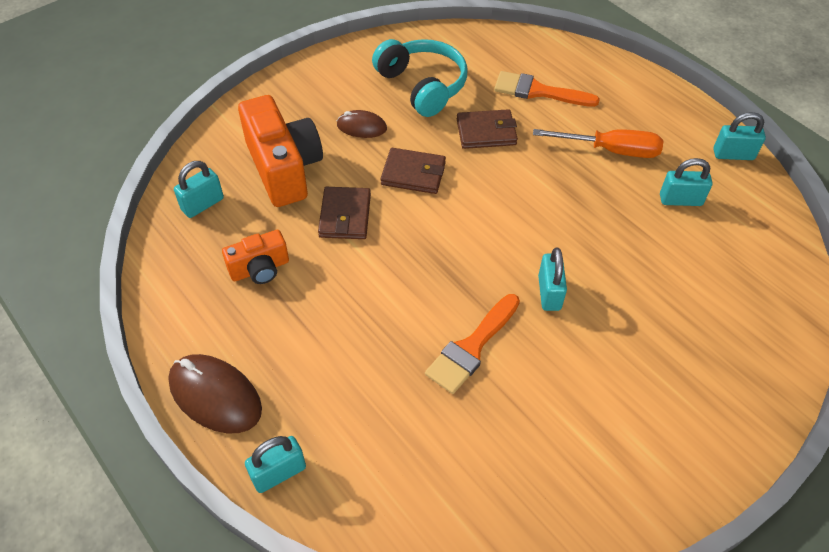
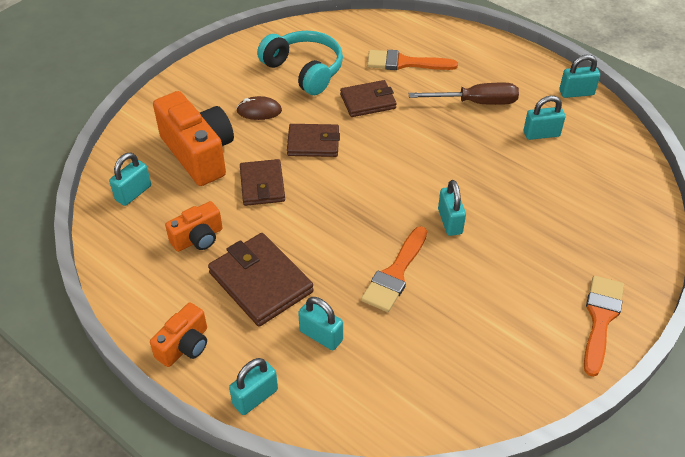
camera: 10 degrees left, 5 degrees down
brown mouse [168,354,262,433] -> orange camera [150,302,207,367]
orange screwdriver [533,129,663,158] -> brown screwdriver [408,83,519,105]
none -> brown wallet [208,233,314,327]
none -> turquoise padlock [298,297,343,350]
none -> orange brush [584,276,624,377]

